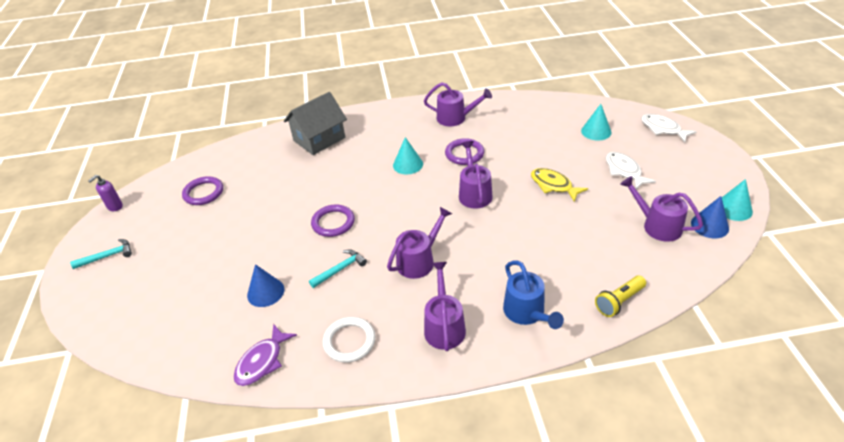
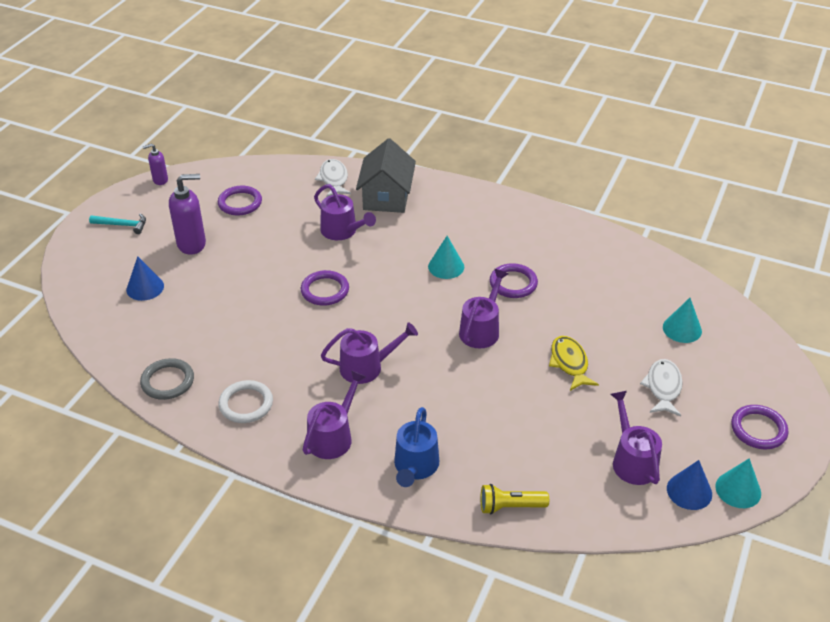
camera: 30 degrees right, 0 degrees up
purple fish [234,324,297,386] -> grey ring [140,358,194,400]
blue cone [247,264,284,307] -> blue cone moved to [126,256,164,301]
grey house [284,92,347,155] -> grey house turned 75 degrees counterclockwise [356,138,416,213]
turquoise hammer [309,249,367,288] -> none
purple watering can [424,82,492,126] -> purple watering can moved to [314,184,376,240]
white fish [641,114,697,142] -> white fish moved to [315,159,351,197]
none -> purple soap dispenser [169,174,206,255]
none -> purple ring [731,405,789,449]

